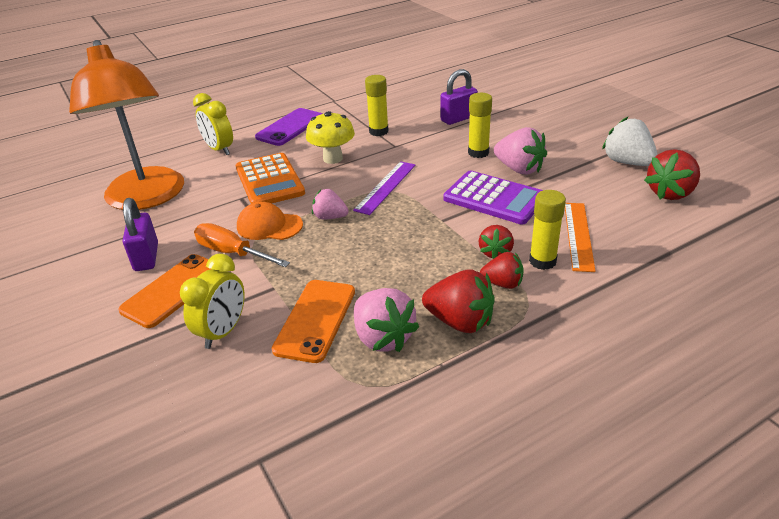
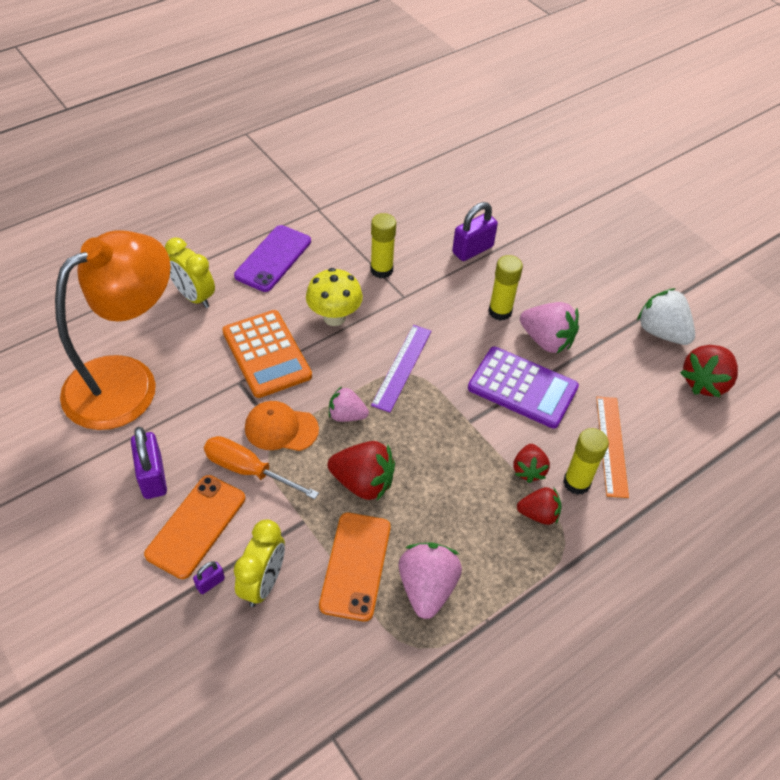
camera: 10 degrees left, 15 degrees up
orange lamp [69,40,184,210] -> orange lamp turned 105 degrees counterclockwise [55,230,171,430]
pink strawberry [354,288,419,352] -> pink strawberry turned 135 degrees counterclockwise [399,543,462,619]
red strawberry [422,269,495,333] -> red strawberry moved to [328,441,395,501]
none -> purple padlock [193,561,225,594]

